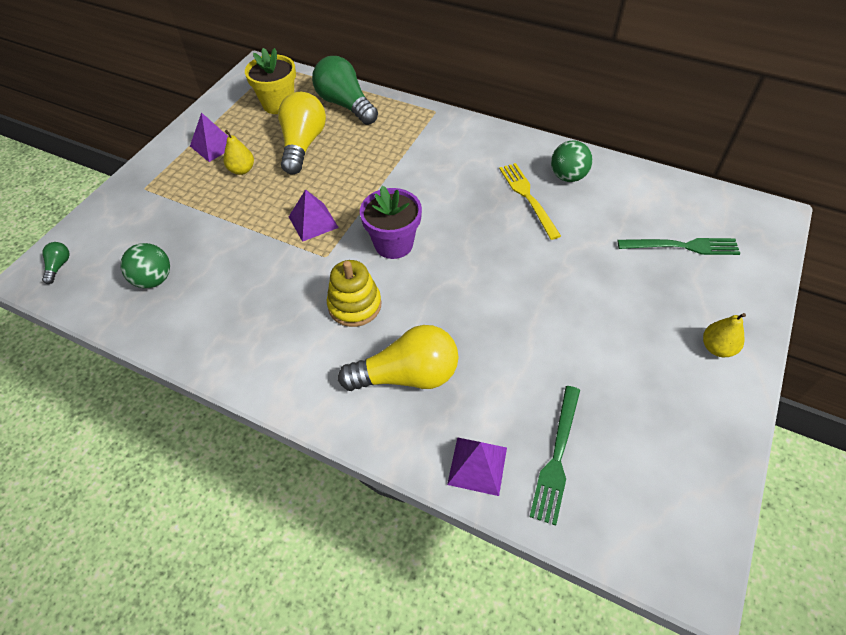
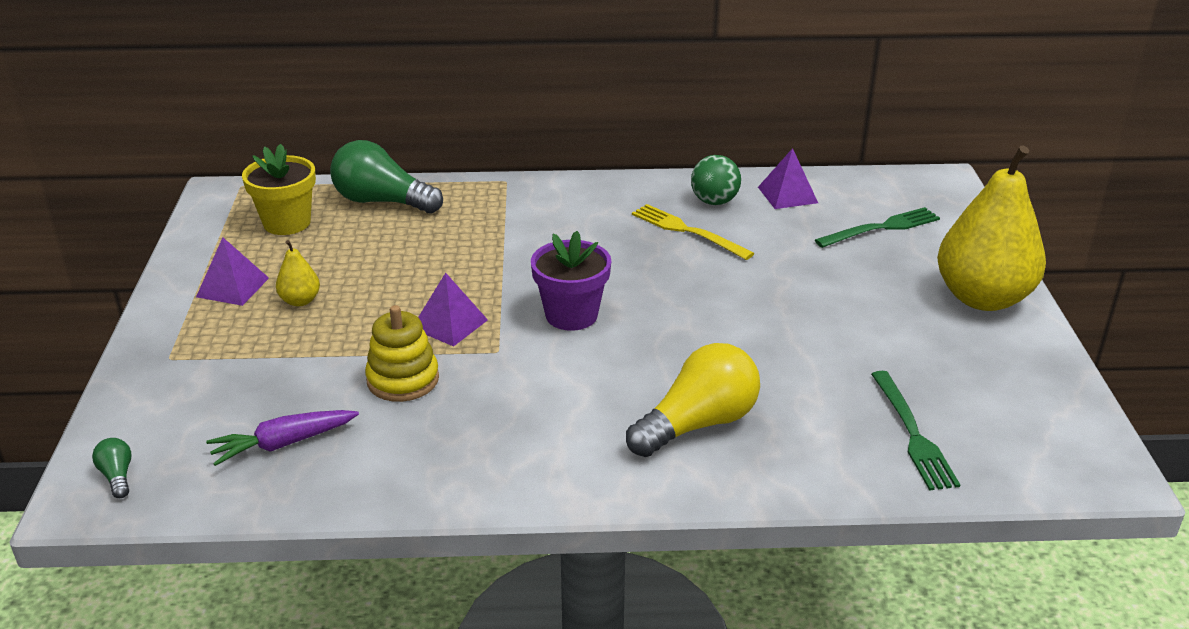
camera: 30 degrees left, 20 degrees down
green ball [120,243,170,288] -> purple carrot [206,410,359,466]
yellow light bulb [278,92,326,174] -> none
yellow stacking toy [327,260,381,327] -> yellow stacking toy moved to [365,305,439,402]
purple pyramid [447,437,507,496] -> purple pyramid moved to [758,148,818,209]
yellow pear [703,313,746,357] -> yellow pear [937,146,1046,311], size x2.38

